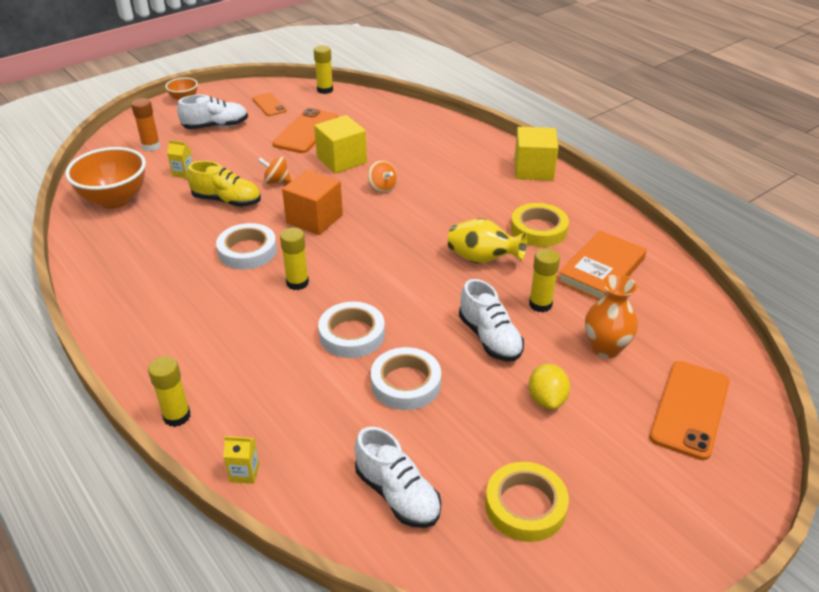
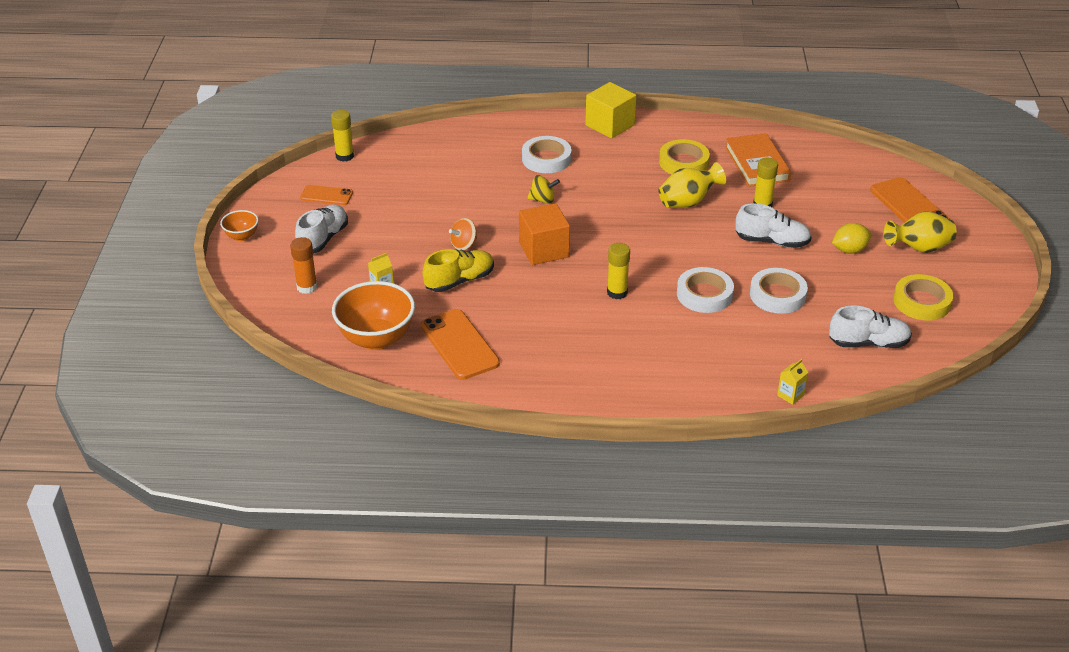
camera: 50 degrees left, 0 degrees up
yellow glue stick [148,356,191,427] -> none
white tape [216,223,277,270] -> white tape moved to [522,136,572,173]
orange phone [272,108,338,153] -> orange phone moved to [421,309,500,380]
yellow cube [314,115,367,174] -> none
orange spinning top [368,160,397,193] -> yellow spinning top [527,175,560,204]
yellow lemon [529,364,570,410] -> yellow lemon turned 60 degrees counterclockwise [832,223,871,254]
orange vase [585,274,638,358] -> none
none -> yellow vase [884,211,957,253]

